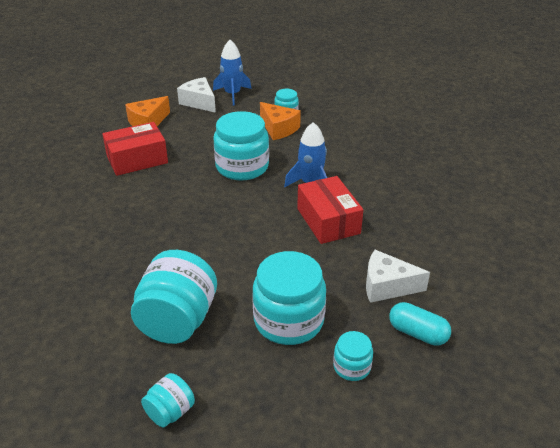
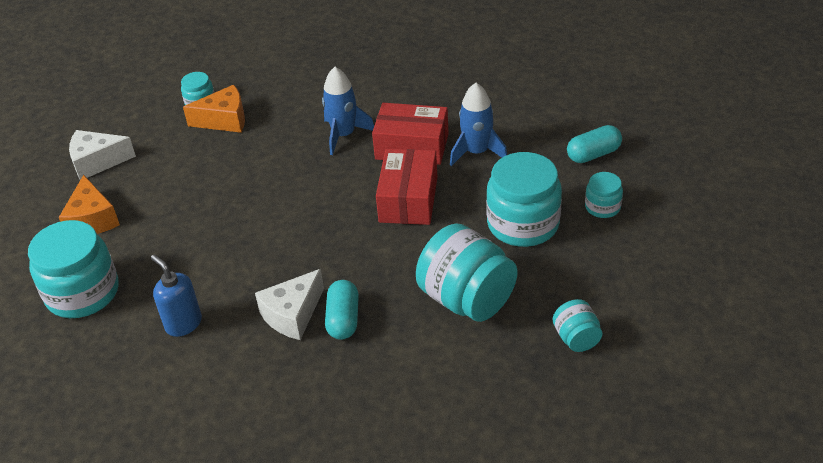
camera: 55 degrees left, 5 degrees up
red box [102,122,168,176] -> red box moved to [376,149,437,225]
blue rocket [213,40,251,106] -> blue rocket moved to [450,83,507,166]
turquoise jar [213,111,269,181] -> turquoise jar moved to [28,220,119,318]
white cheese [366,250,430,303] -> white cheese moved to [255,269,324,340]
none -> blue soap dispenser [151,255,202,337]
none -> turquoise capsule [325,280,359,340]

